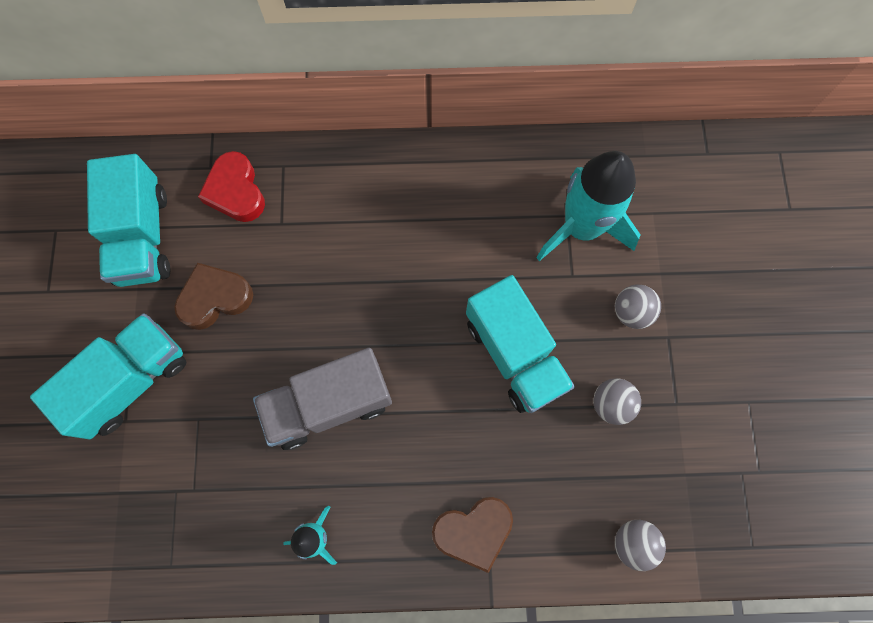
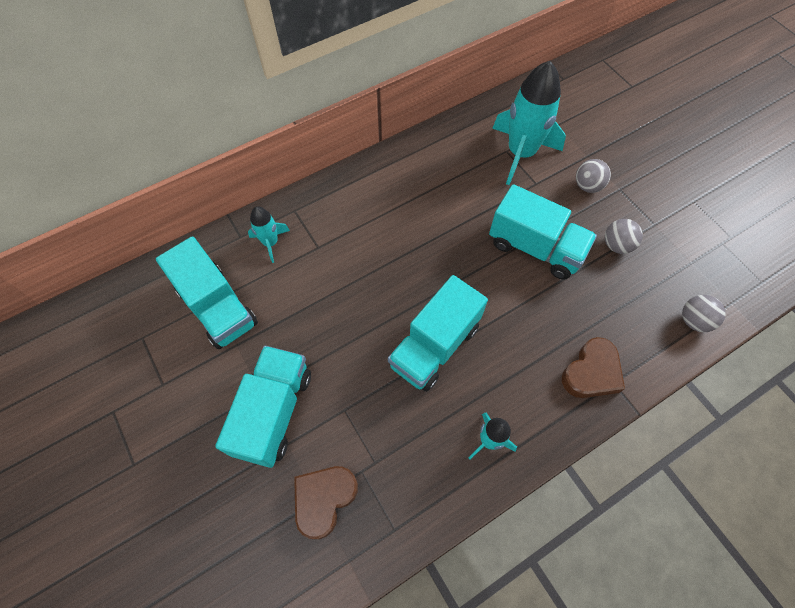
camera: 30 degrees left, 10 degrees down
brown heart [174,263,253,330] -> brown heart moved to [294,466,358,539]
red heart [198,151,265,222] -> turquoise rocket [248,206,290,263]
grey truck [253,348,392,450] -> turquoise truck [388,275,488,392]

